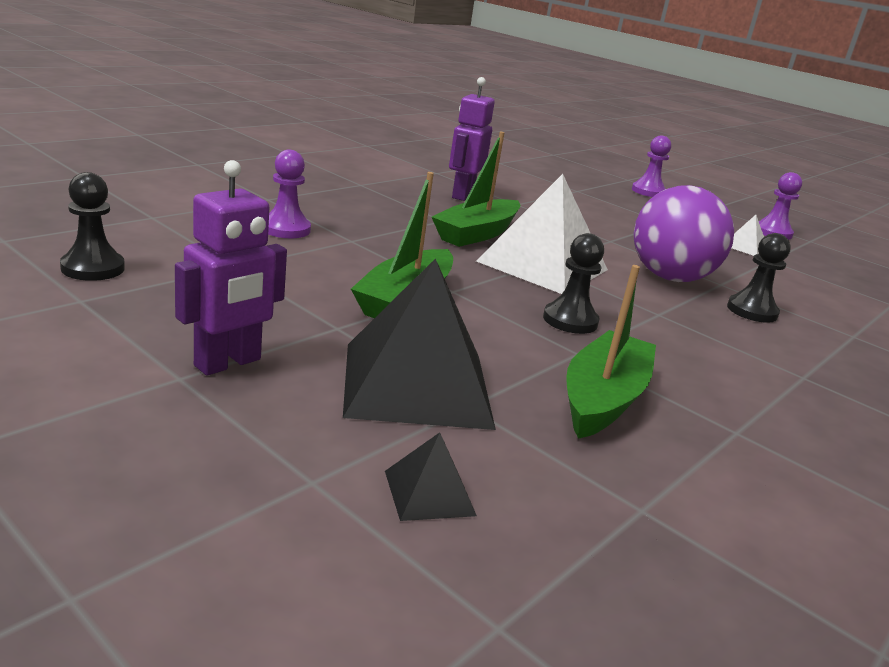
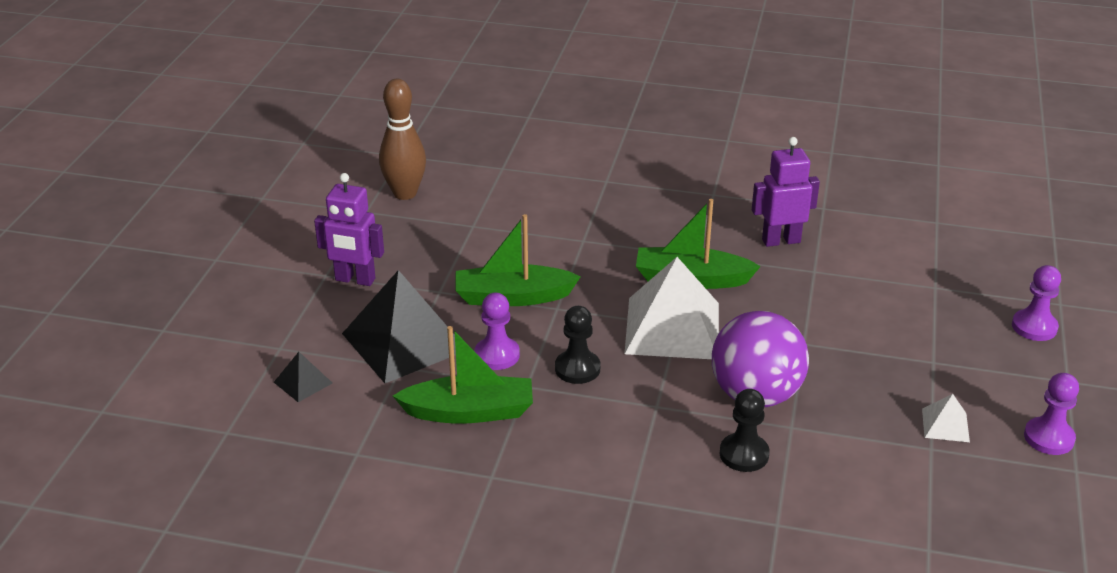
camera: 65 degrees right, 10 degrees up
black pawn [60,172,125,281] -> brown bowling pin [379,79,426,200]
purple pawn [268,150,311,238] -> purple pawn moved to [475,293,520,370]

